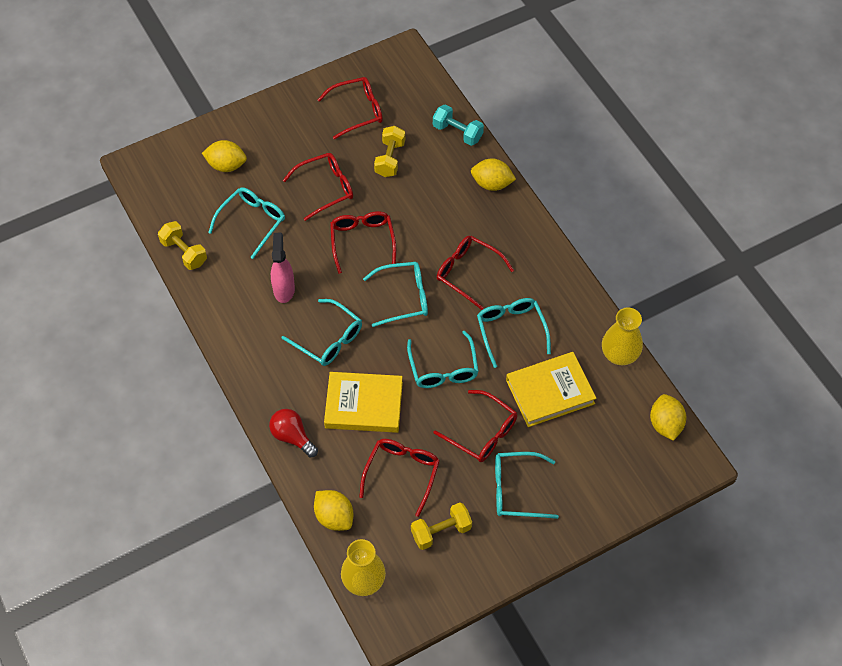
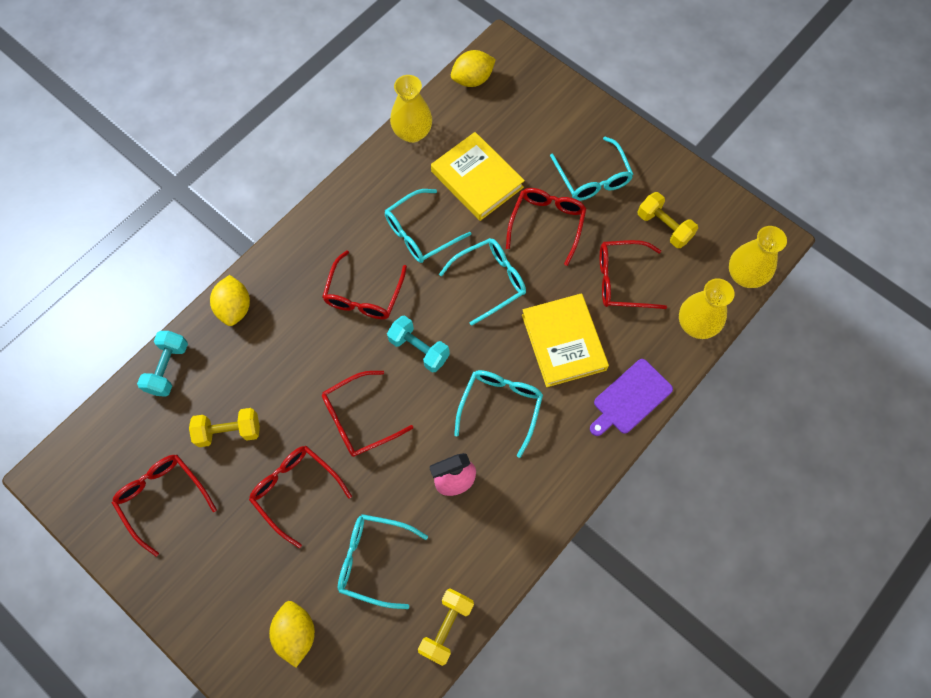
camera: 110 degrees left, 10 degrees up
red light bulb [269,409,318,458] -> purple cutting board [590,359,673,436]
yellow lemon [314,490,354,531] -> yellow vase [679,278,734,339]
turquoise glasses [363,262,428,327] -> turquoise dumbbell [387,316,450,373]

